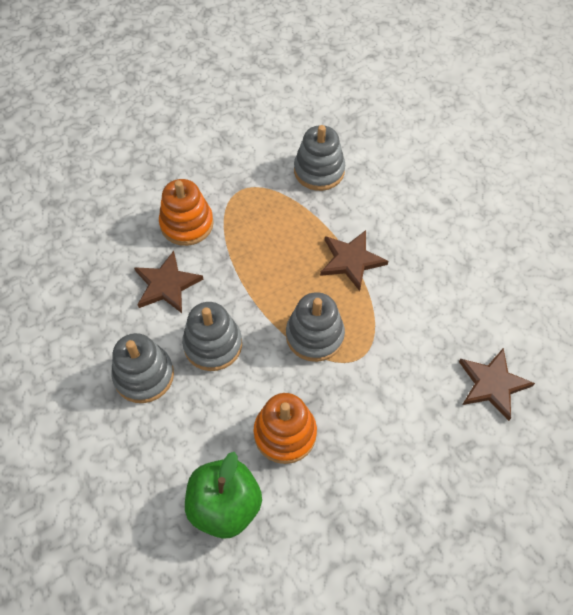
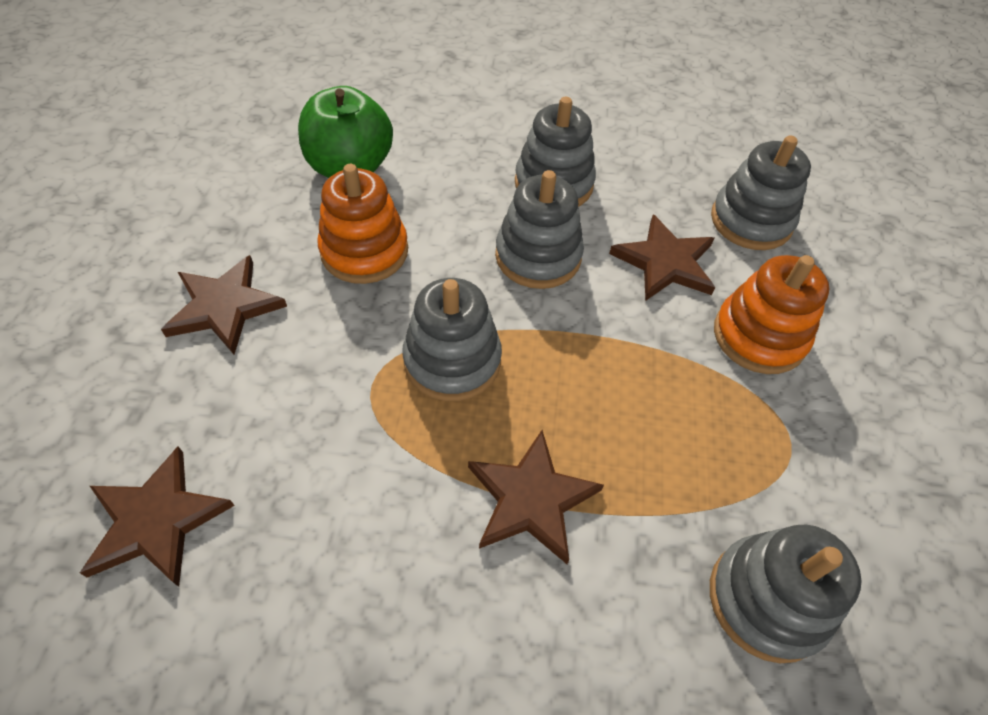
camera: 125 degrees right, 5 degrees down
none -> brown star [161,255,287,355]
none -> grey stacking toy [711,136,811,250]

